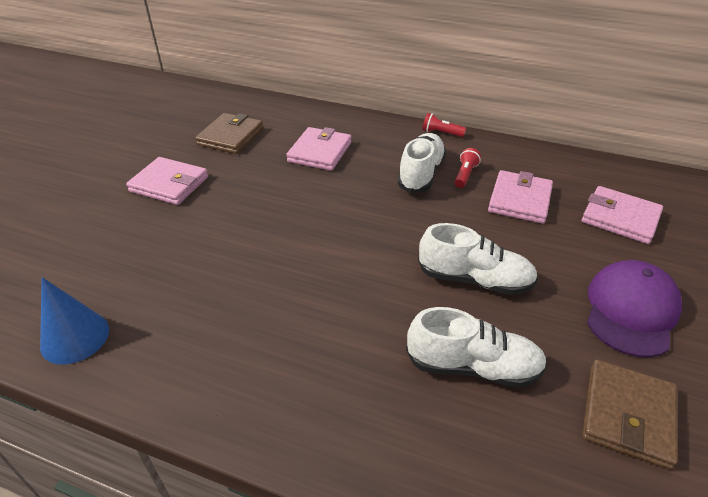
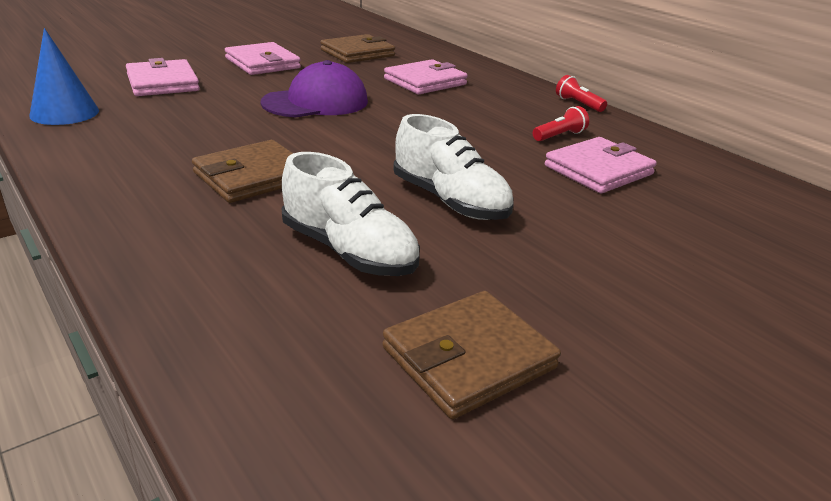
camera: 30 degrees right, 10 degrees down
white shoe [397,133,446,193] -> none
pink wallet [582,186,663,244] -> pink wallet moved to [126,58,200,96]
purple cap [587,260,682,357] -> purple cap moved to [260,60,368,117]
none -> brown wallet [192,140,293,203]

